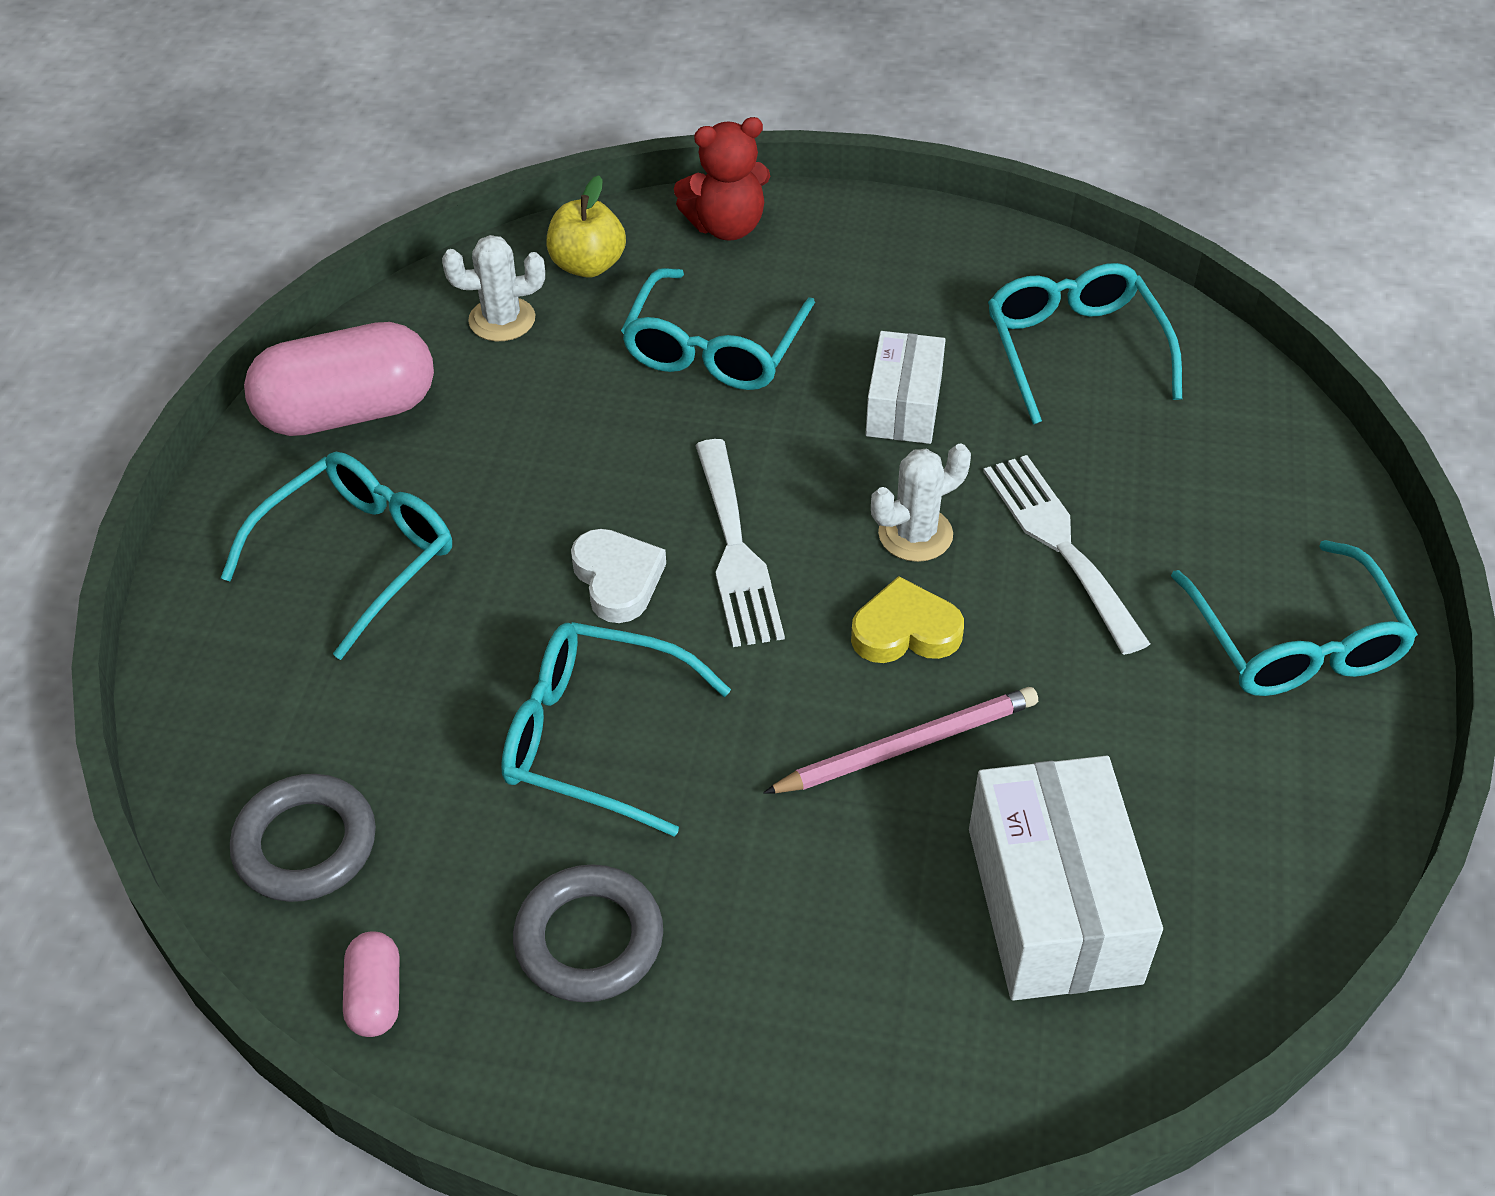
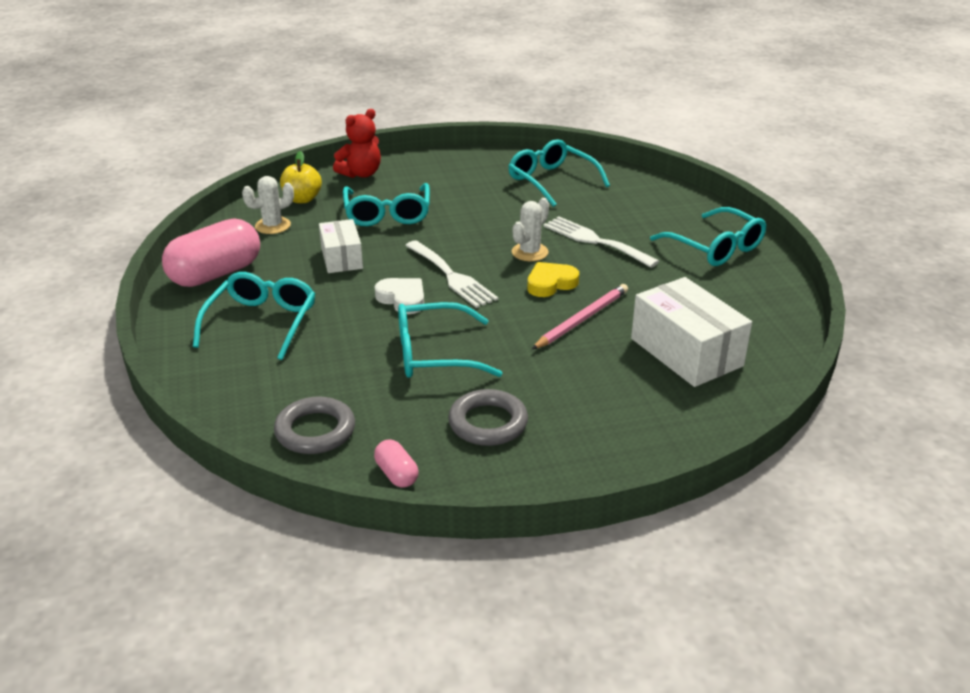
camera: 25 degrees left, 15 degrees down
white box [865,331,946,444] -> white box moved to [319,219,363,273]

